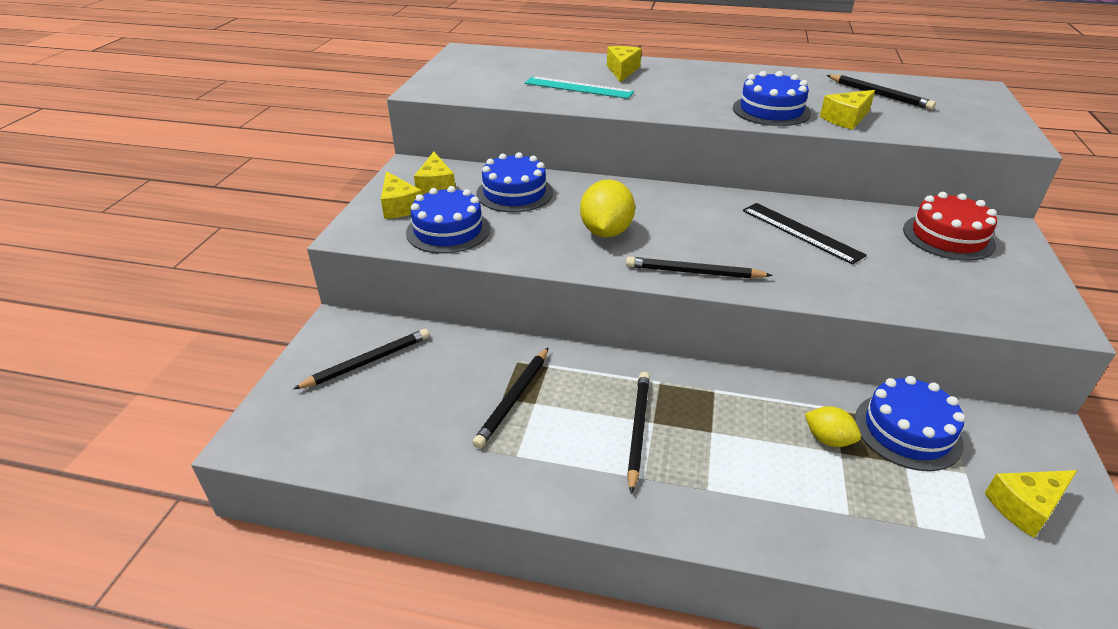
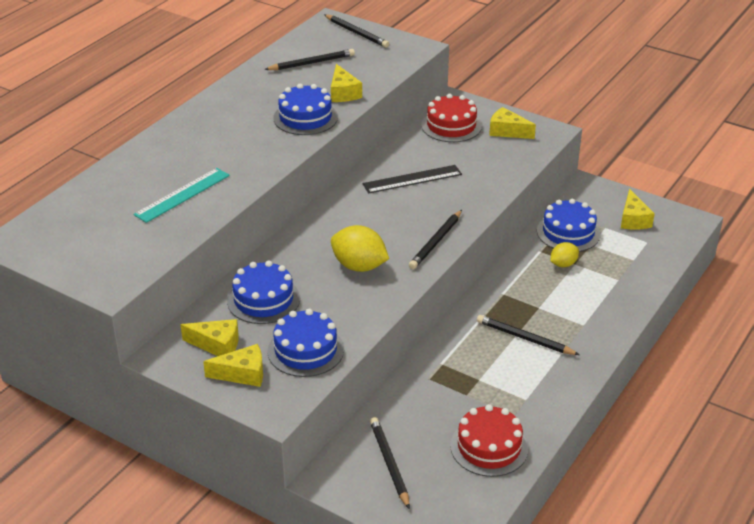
camera: 70 degrees left, 0 degrees up
black pencil [472,347,549,449] -> black pencil moved to [324,14,389,48]
yellow cheese [607,46,642,82] -> yellow cheese moved to [489,107,536,139]
none -> red cake [450,404,528,477]

